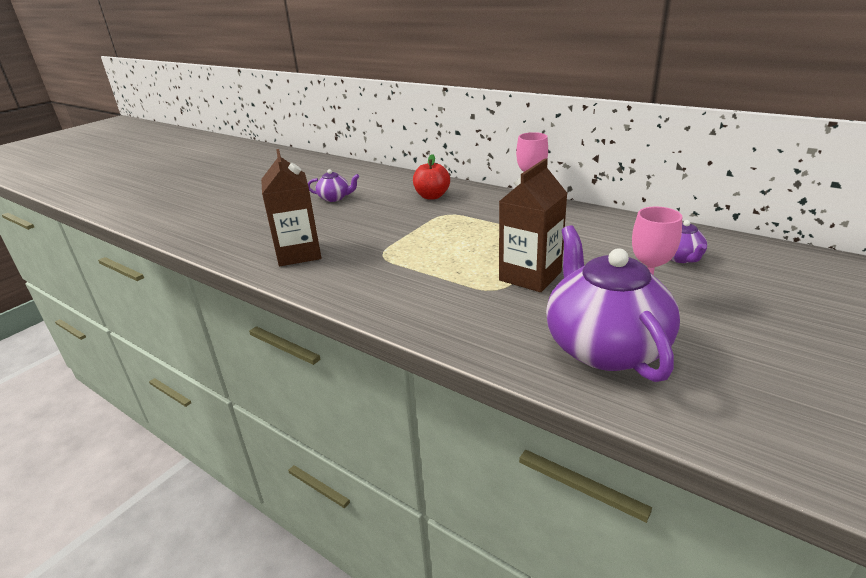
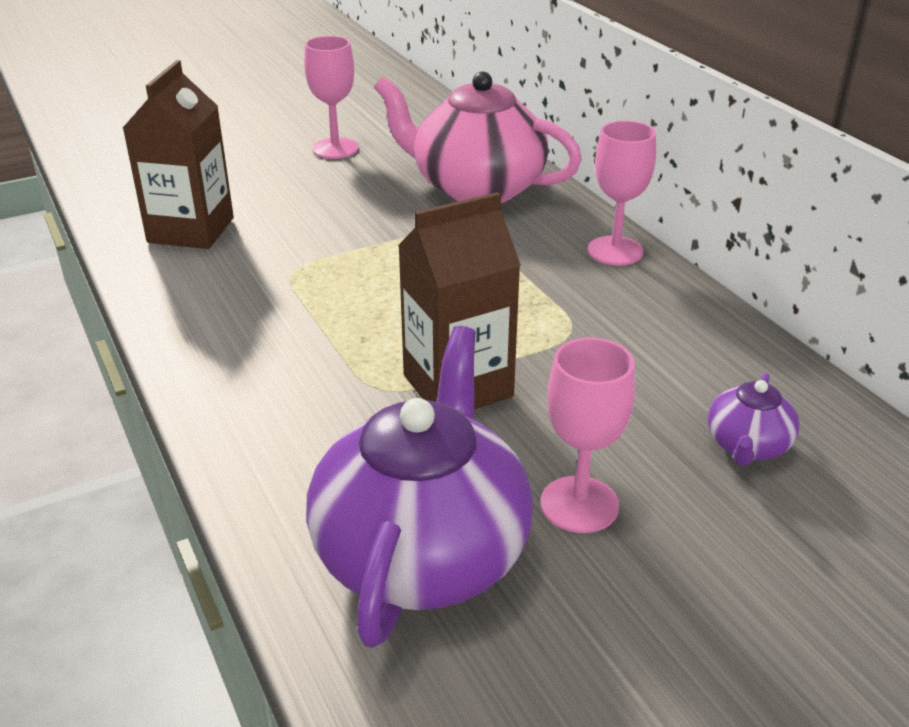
camera: 25 degrees right, 5 degrees up
purple teapot [308,169,359,202] -> pink goblet [304,36,359,159]
red apple [413,154,450,199] -> pink teapot [374,71,582,203]

